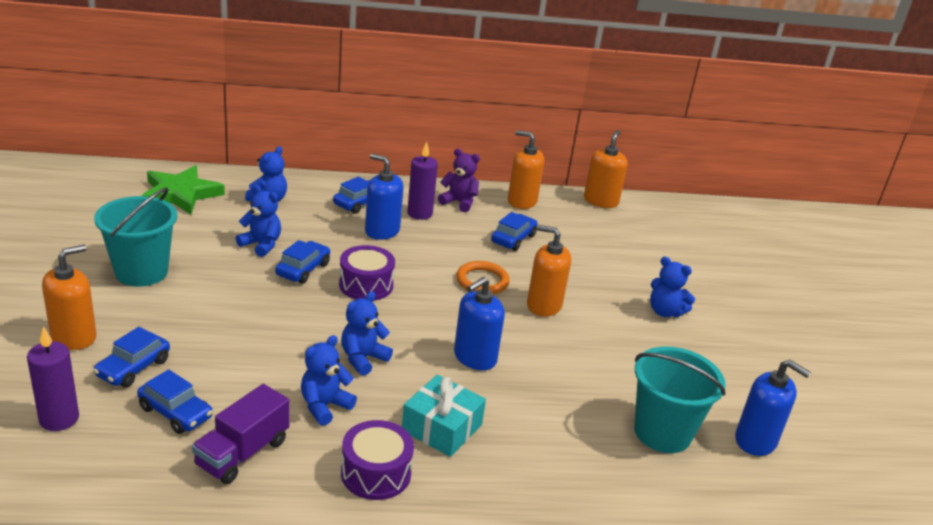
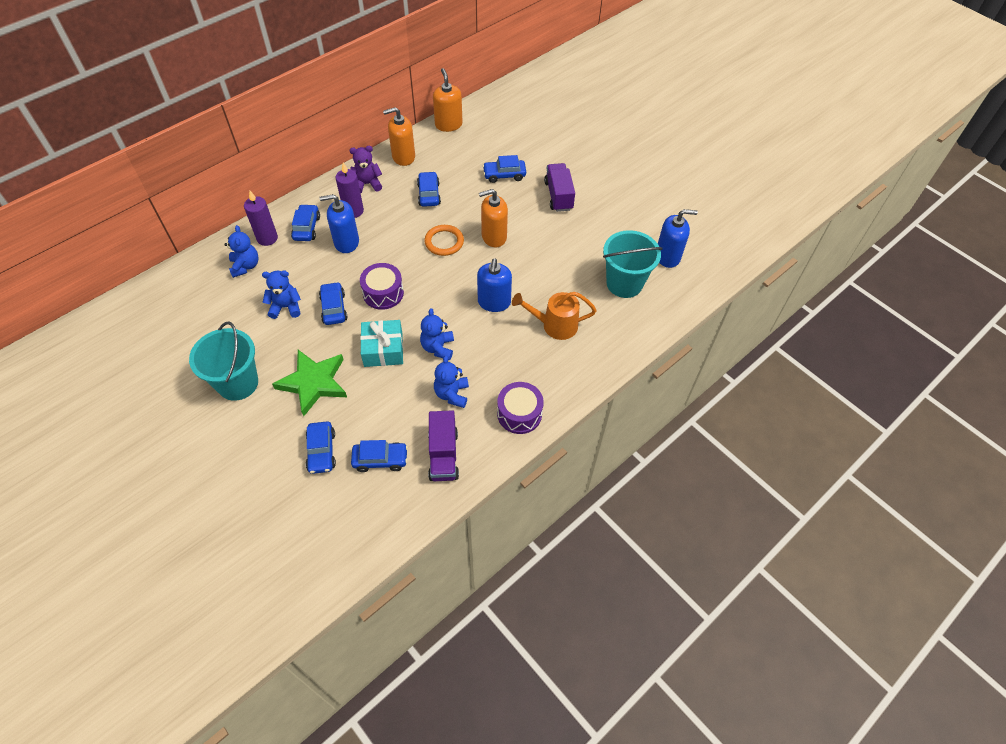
camera: 35 degrees left, 25 degrees up
purple candle [27,326,79,431] -> purple candle moved to [244,190,278,246]
orange soap dispenser [42,245,97,350] -> none
green star [141,165,225,214] -> green star moved to [272,350,347,416]
turquoise gift [402,375,486,457] -> turquoise gift moved to [360,320,403,367]
blue teddy bear [650,257,695,317] -> purple truck [544,163,575,212]
none -> blue car [483,155,526,183]
none -> orange watering can [512,292,597,340]

